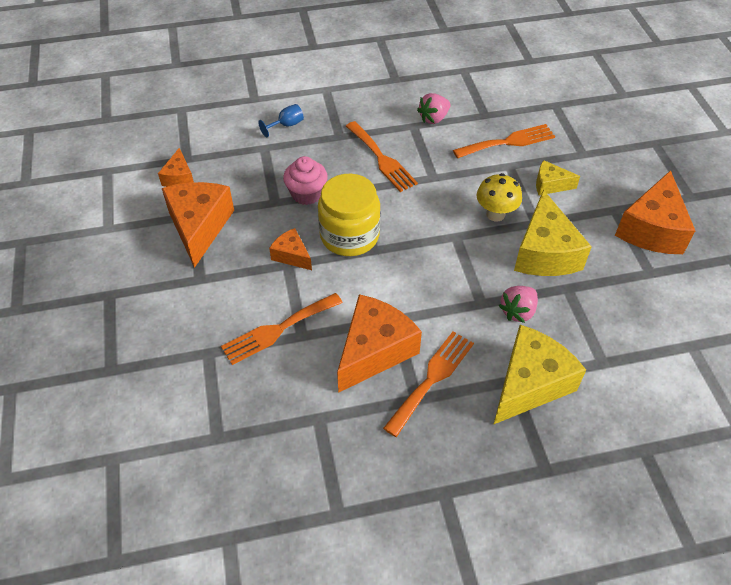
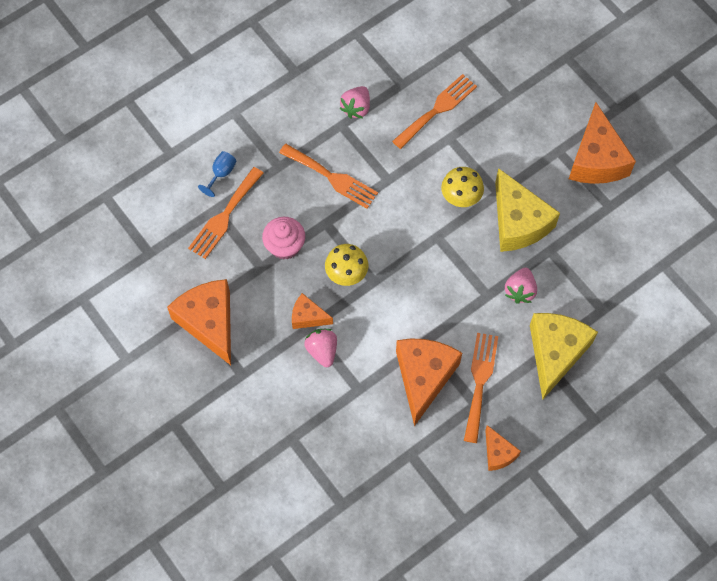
camera: 25 degrees left, 15 degrees up
orange cheese [158,148,194,187] -> orange cheese moved to [485,425,521,471]
orange fork [221,293,343,365] -> orange fork moved to [188,167,264,259]
yellow jar [318,174,380,256] -> yellow mushroom [325,244,368,286]
yellow cheese [536,160,580,195] -> none
none -> pink strawberry [304,329,337,367]

